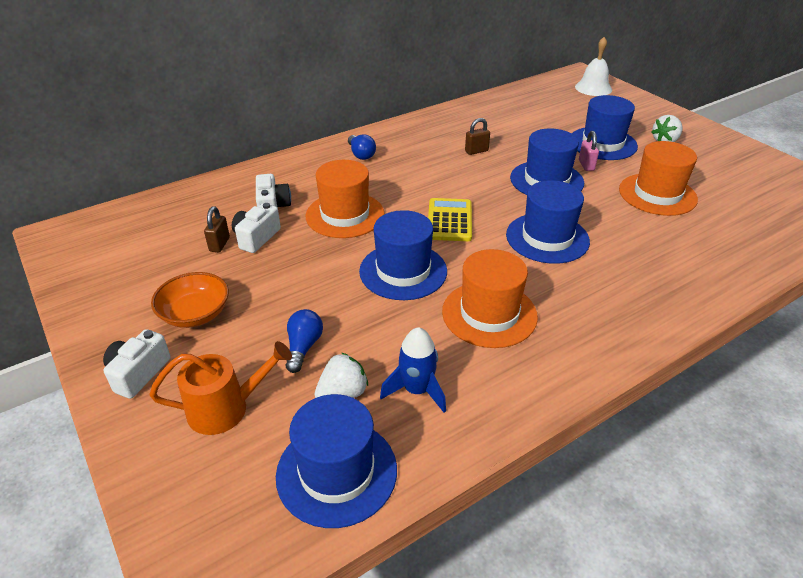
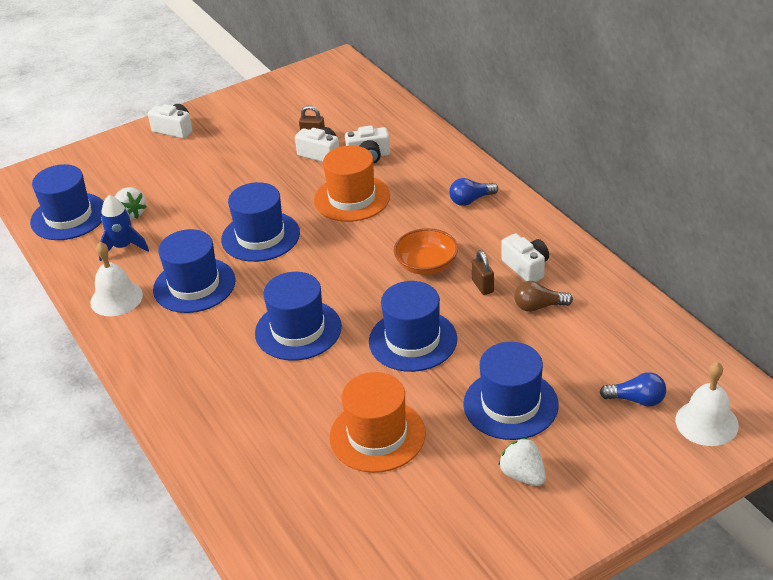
camera: 95 degrees right, 0 degrees up
orange watering can [150,341,292,435] -> none
orange bowl [151,272,229,328] -> orange bowl moved to [394,228,458,275]
blue light bulb [286,309,323,373] -> blue light bulb moved to [600,372,666,407]
yellow calculator [428,198,472,241] -> none
orange hat [442,249,538,348] -> blue hat [153,229,236,313]
pink padlock [579,131,599,171] -> none
none -> white bell [90,242,143,316]
none -> white camera [501,233,549,282]
none -> brown light bulb [514,281,573,312]

